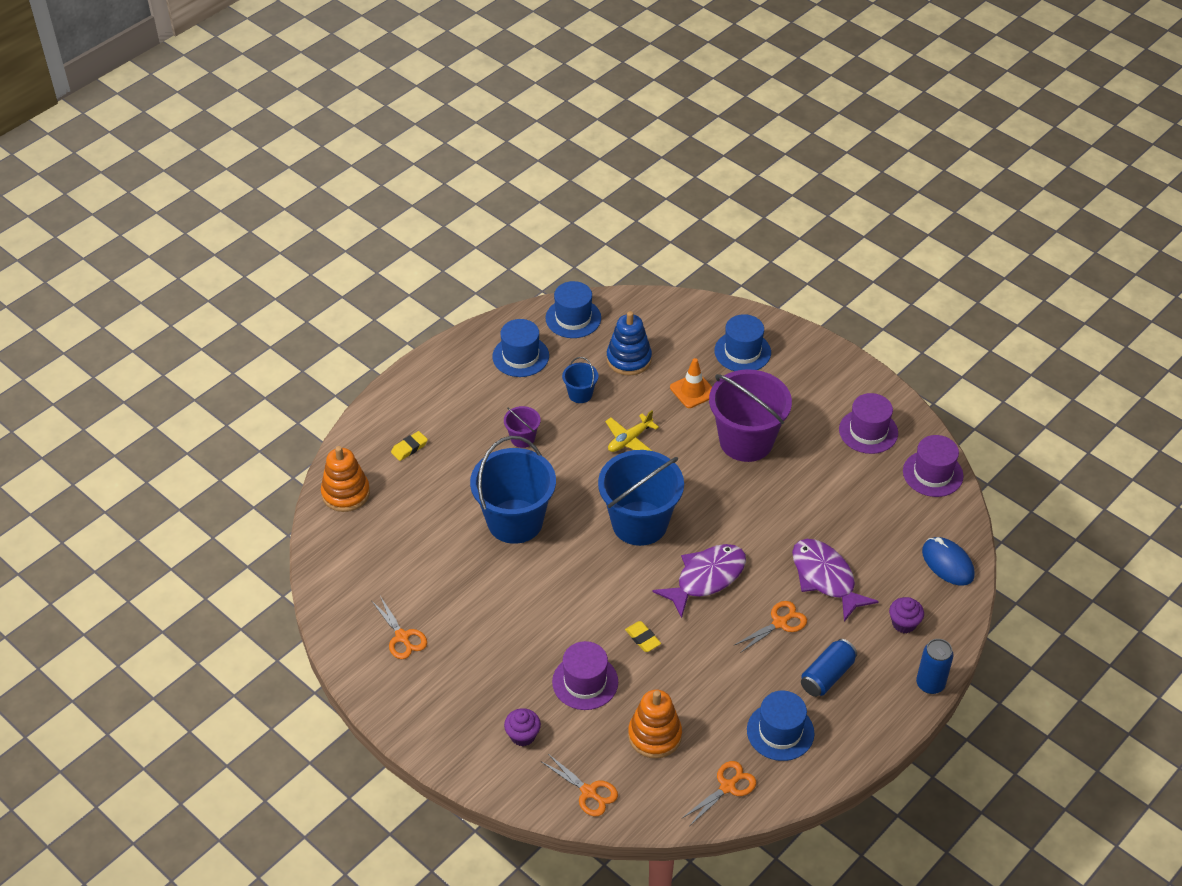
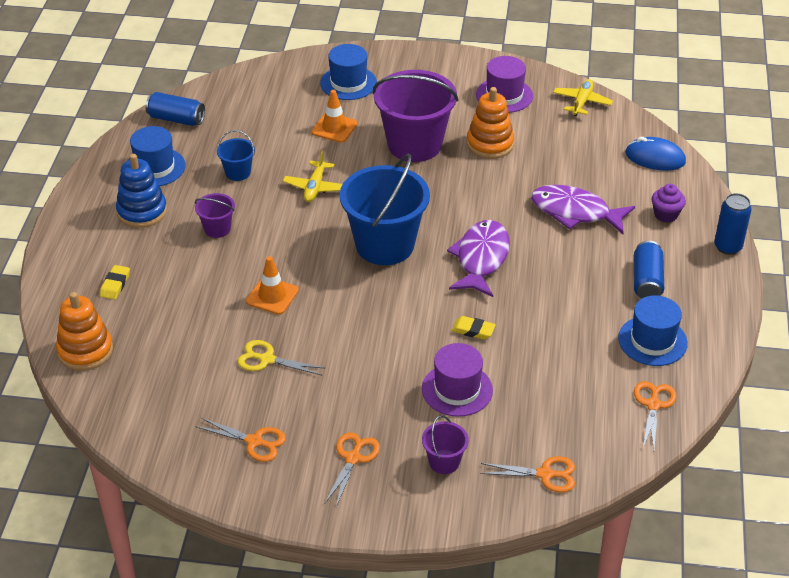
camera: 35 degrees left, 5 degrees down
blue bucket [470,436,556,544] -> orange traffic cone [246,256,299,315]
purple cupcake [504,708,541,746] -> purple bucket [422,415,469,474]
blue hat [546,281,601,338] -> blue can [146,92,205,126]
blue stacking toy [606,311,652,376] -> blue stacking toy moved to [116,154,167,228]
orange stacking toy [628,690,682,759] -> orange stacking toy moved to [467,87,514,159]
orange scissors [733,601,807,653] -> orange scissors moved to [325,433,380,507]
purple hat [903,435,964,497] -> yellow plane [553,79,613,116]
none -> yellow scissors [238,340,326,375]

